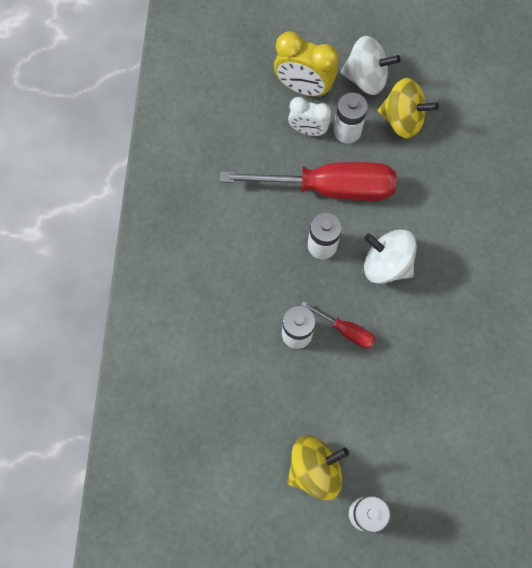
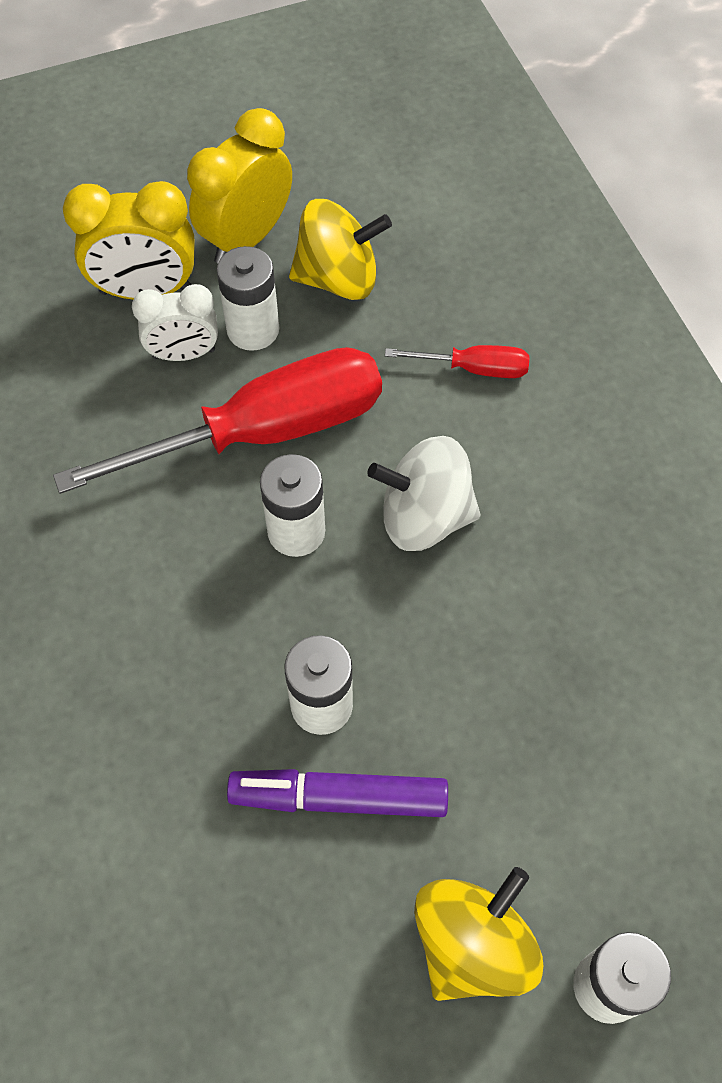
camera: 25 degrees left, 10 degrees down
red screwdriver [301,301,376,348] -> red screwdriver moved to [385,345,529,378]
white spinning top [341,36,401,95] -> yellow clock [187,108,292,263]
none -> purple marker [227,769,448,817]

